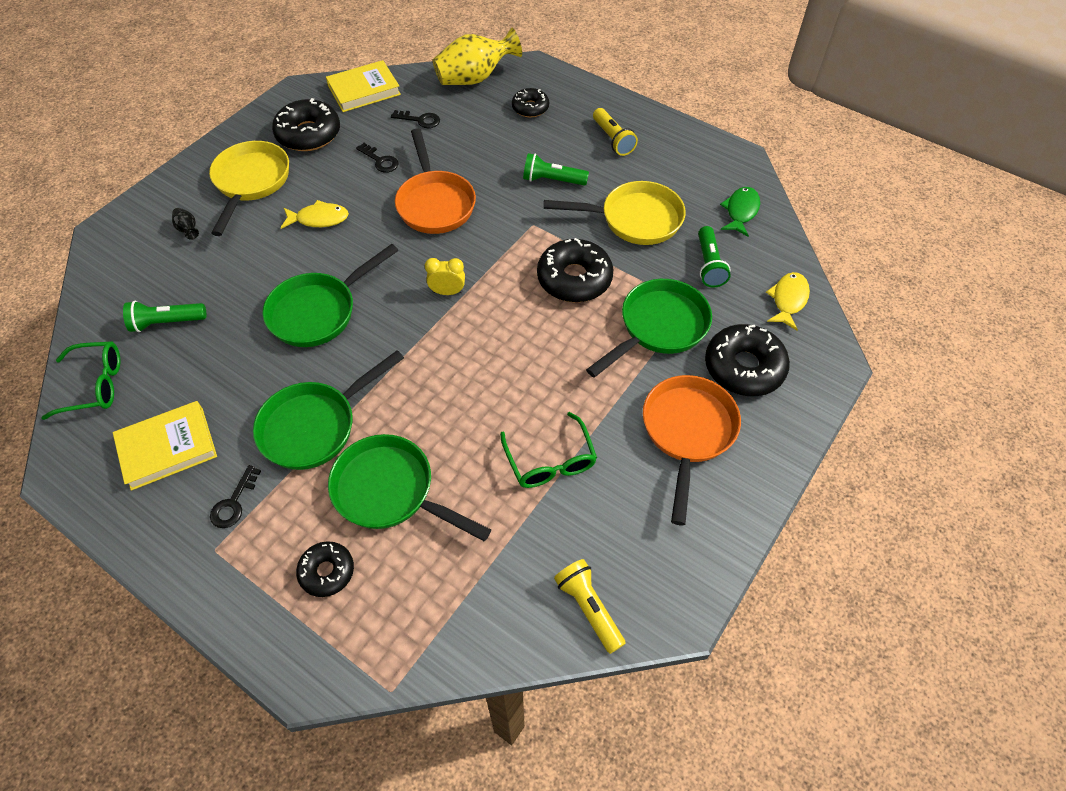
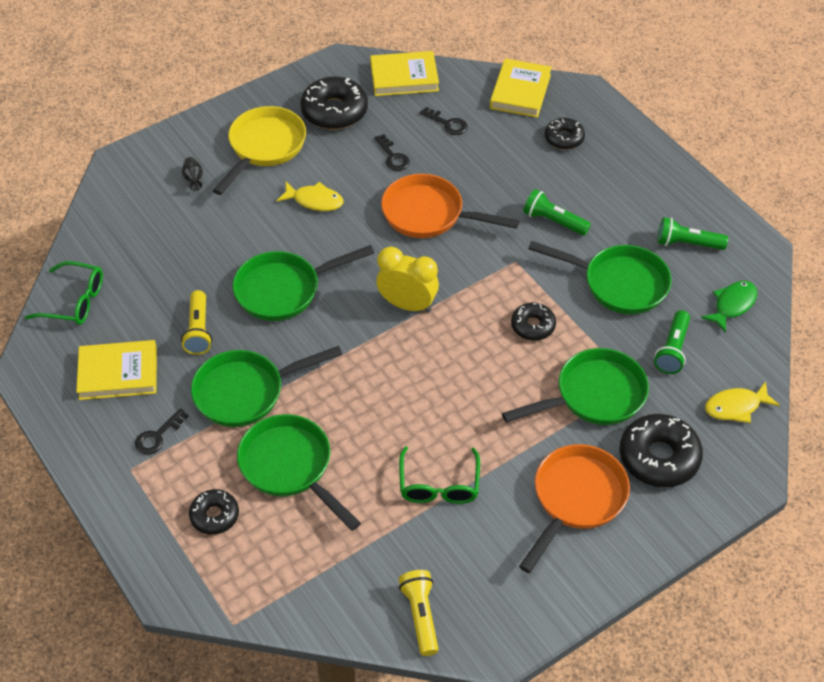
camera: 20 degrees right, 5 degrees down
green flashlight [123,301,207,332] -> green flashlight moved to [657,217,728,250]
orange pan [395,129,476,234] -> orange pan turned 105 degrees clockwise [381,174,519,238]
yellow clock [425,258,465,295] -> yellow clock [377,247,439,313], size x1.64
yellow vase [433,28,522,85] -> yellow book [490,58,552,118]
black donut [537,238,613,303] -> black donut [511,303,556,341], size x0.59
yellow pan [544,181,686,245] -> green pan [528,241,672,314]
yellow flashlight [593,108,638,156] -> yellow flashlight moved to [181,290,212,355]
yellow fish [766,272,810,330] -> yellow fish turned 150 degrees counterclockwise [705,382,780,423]

